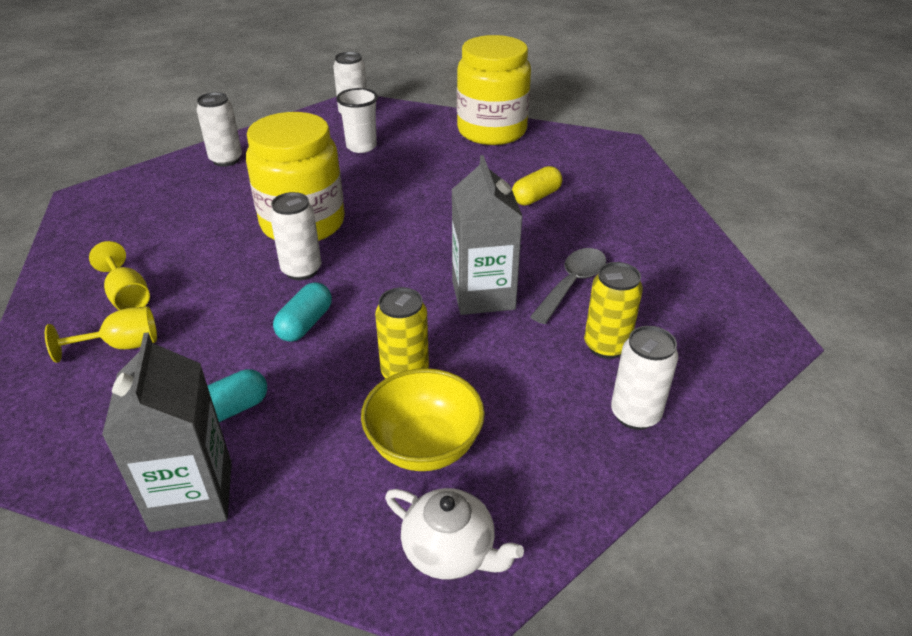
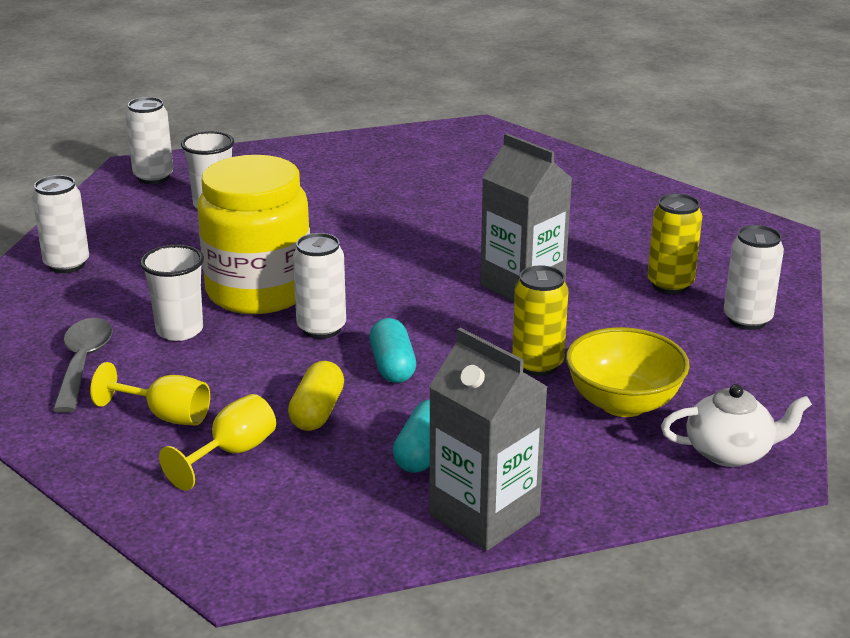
camera: 35 degrees left, 10 degrees down
yellow jar [457,35,531,145] -> none
yellow capsule [512,166,562,205] -> yellow capsule moved to [288,361,344,431]
grey spoon [530,248,606,324] -> grey spoon moved to [53,318,113,413]
none -> white cup [140,245,204,341]

